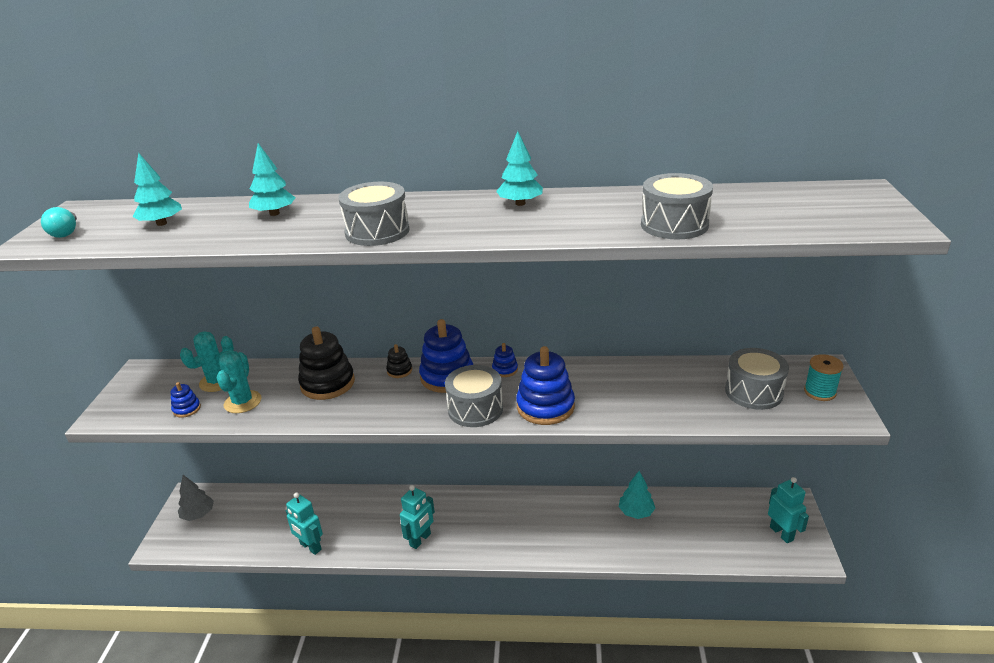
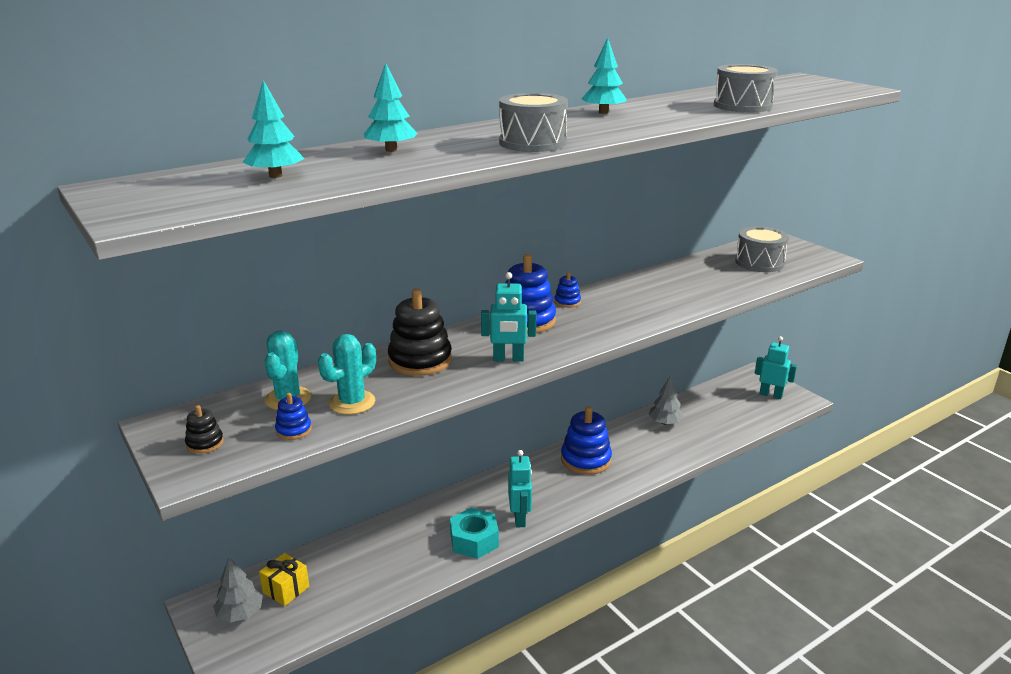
camera: 40 degrees left, 5 degrees down
turquoise light bulb [41,207,77,238] -> none
turquoise cactus [217,350,261,413] -> turquoise cactus turned 75 degrees clockwise [318,334,376,415]
turquoise robot [286,492,323,555] -> turquoise robot moved to [481,272,536,362]
black stacking toy [386,344,412,378] -> black stacking toy moved to [185,405,224,454]
grey drum [445,365,503,427] -> none
blue stacking toy [516,346,575,425] -> blue stacking toy moved to [561,406,612,475]
turquoise tree [619,471,655,519] -> grey tree [649,376,684,425]
turquoise spool [804,354,843,401] -> none
none -> yellow gift [259,553,309,606]
none -> turquoise nut [450,508,499,559]

